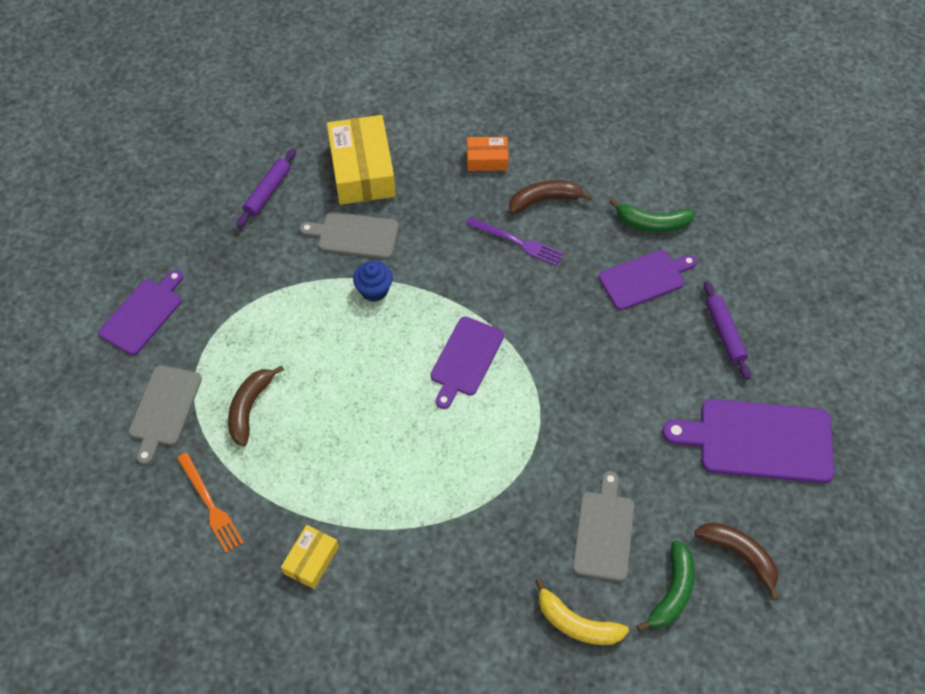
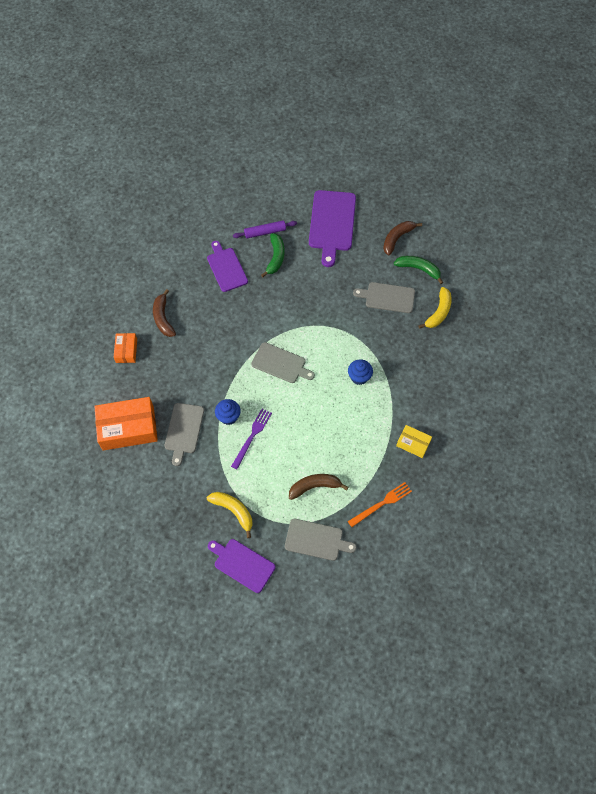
camera: 90 degrees left, 5 degrees up
brown banana [228,365,284,446] -> brown banana turned 150 degrees clockwise [289,474,348,500]
purple rolling pin [237,148,296,228] -> none
yellow box [327,115,396,205] -> orange box [94,397,158,451]
purple cutting board [430,316,504,409] -> grey cutting board [251,342,315,383]
purple fork [466,217,564,266] -> purple fork moved to [231,408,272,469]
green banana [609,198,695,232] -> green banana moved to [261,233,285,277]
none -> yellow banana [207,492,252,538]
none -> blue cupcake [348,359,373,385]

